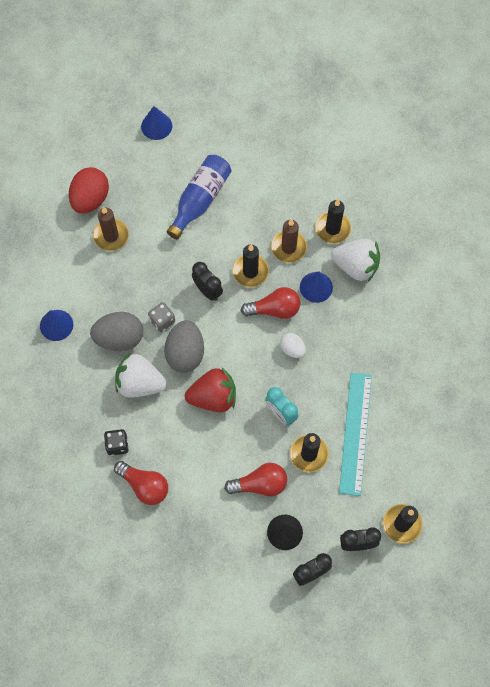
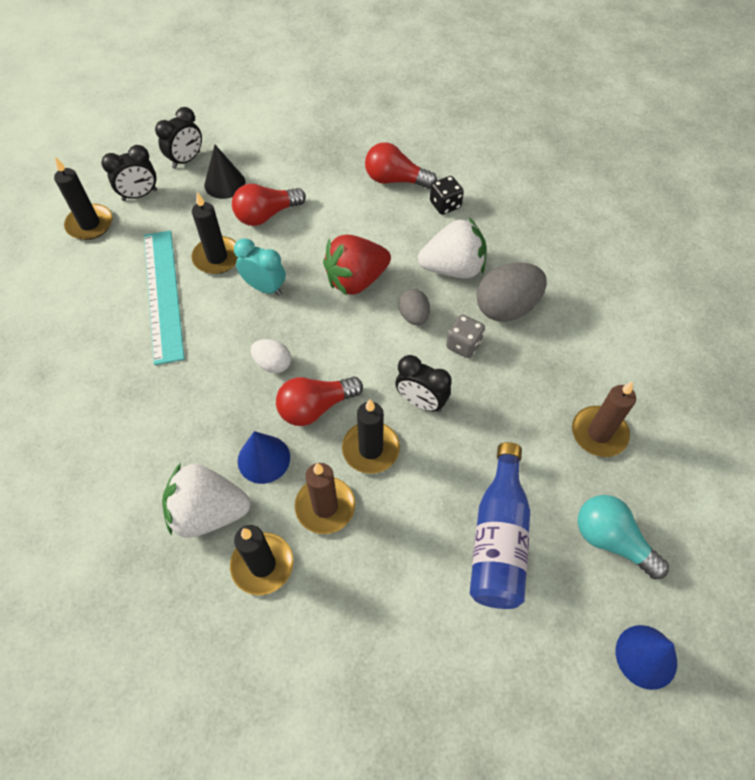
camera: 160 degrees right, 10 degrees down
blue cone [40,310,73,341] -> none
red egg [69,167,109,214] -> none
grey egg [164,320,204,373] -> grey egg [399,289,430,325], size x0.56
none -> turquoise light bulb [578,495,669,579]

